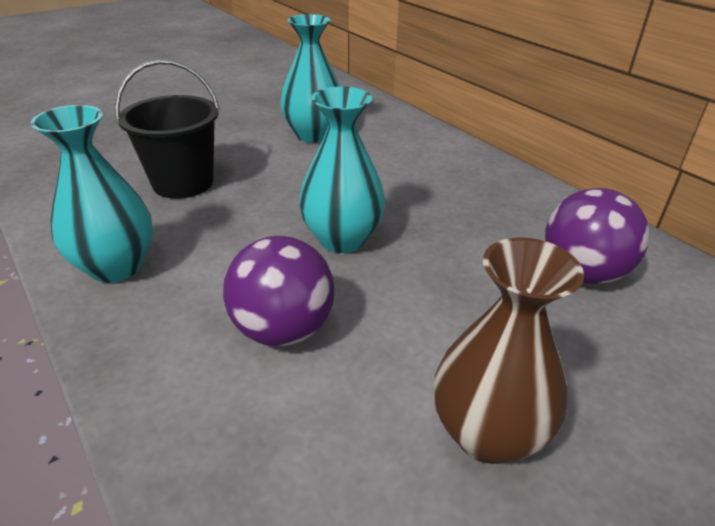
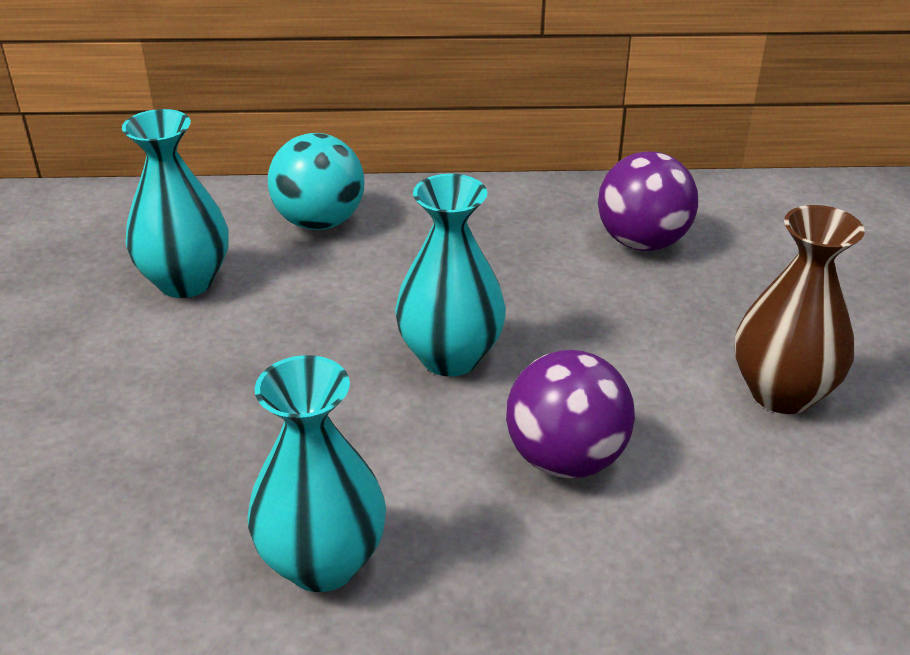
camera: 55 degrees left, 0 degrees up
black bucket [115,60,220,199] -> none
none -> turquoise ball [268,133,364,230]

